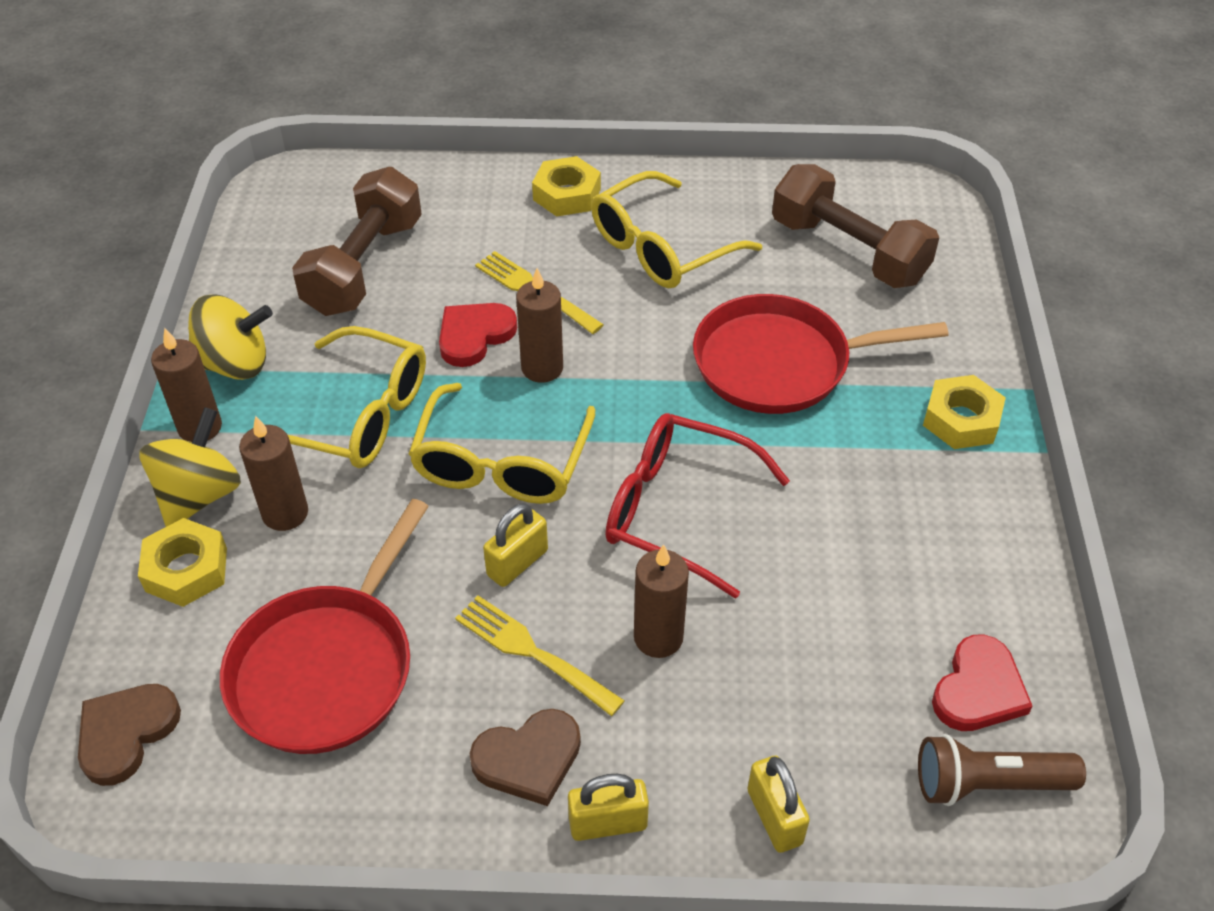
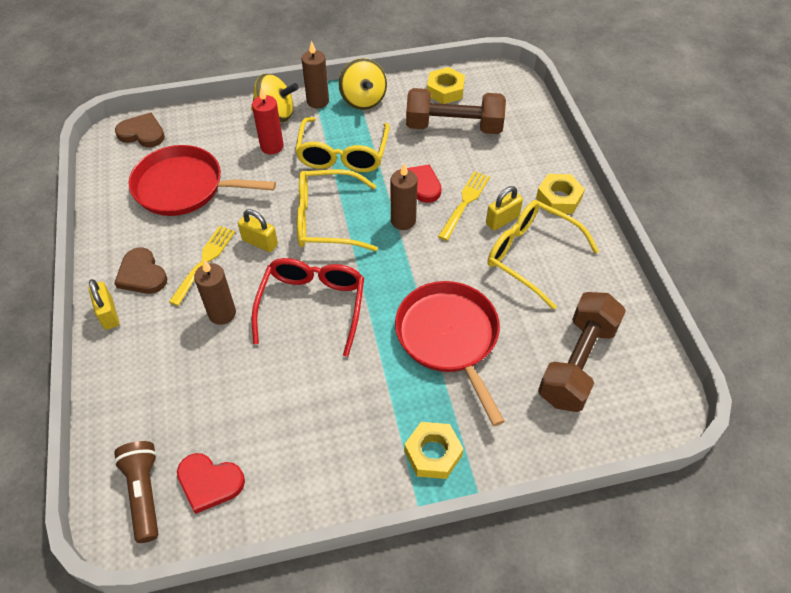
camera: 75 degrees right, 5 degrees up
yellow nut [138,518,227,607] -> yellow nut moved to [427,67,465,104]
brown candle [239,416,308,531] -> red candle [252,87,284,154]
yellow padlock [747,756,810,853] -> yellow padlock moved to [486,186,523,231]

